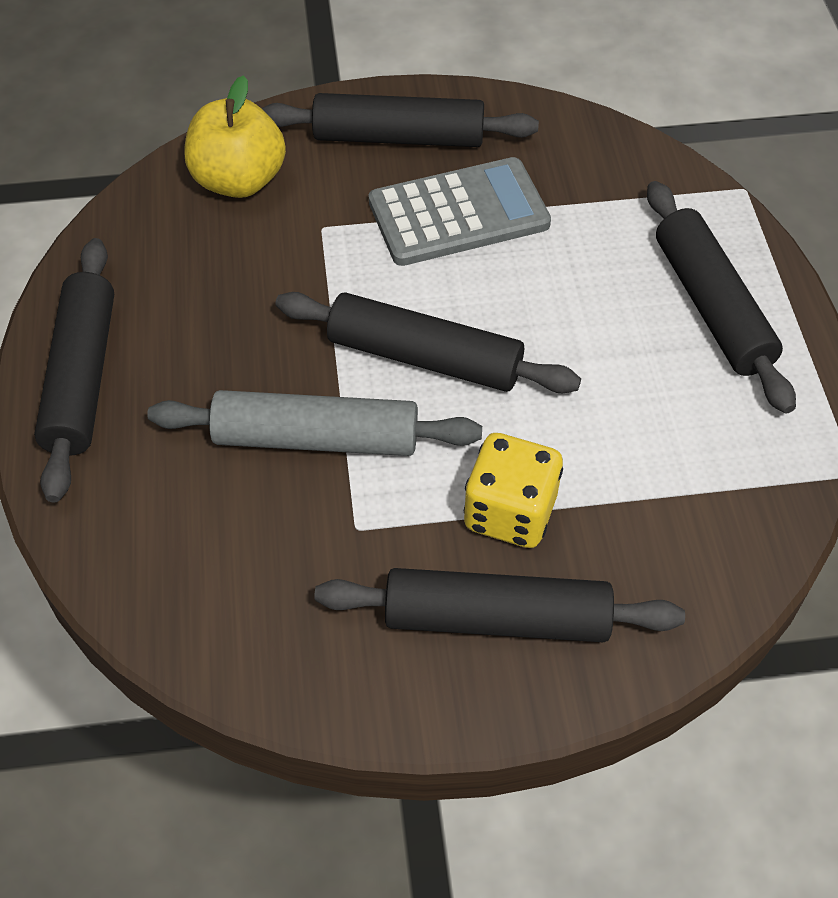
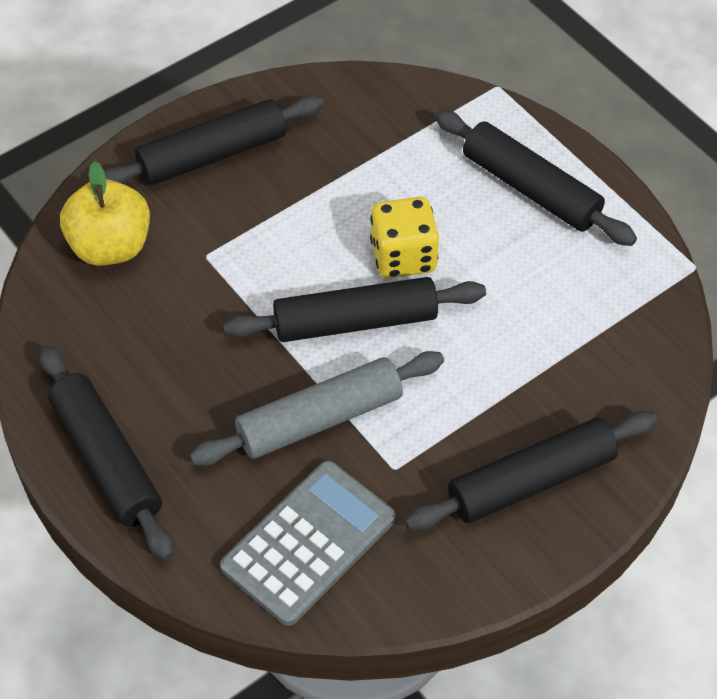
camera: 30 degrees left, 0 degrees up
grey calculator [369,157,551,266] -> grey calculator moved to [220,461,396,626]
yellow dice [464,433,563,548] -> yellow dice moved to [370,197,439,278]

